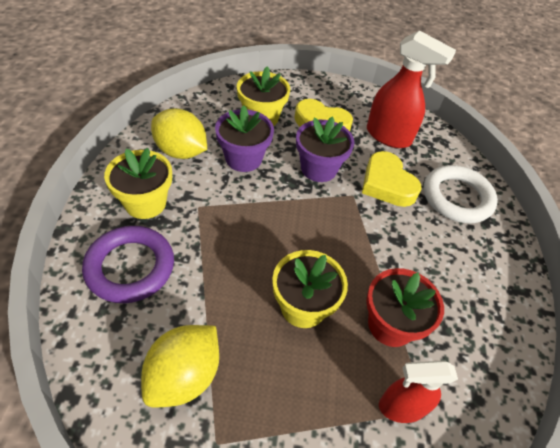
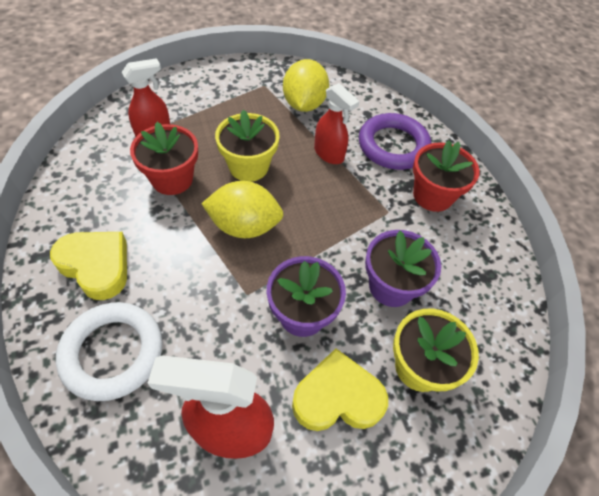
camera: 155 degrees right, 5 degrees up
yellow flower pot [104,148,172,219] -> red flower pot [413,140,480,212]
yellow lemon [151,108,207,159] -> yellow lemon moved to [201,181,284,238]
yellow heart [362,151,422,207] -> yellow heart moved to [50,232,127,300]
none -> red spray bottle [314,83,359,164]

